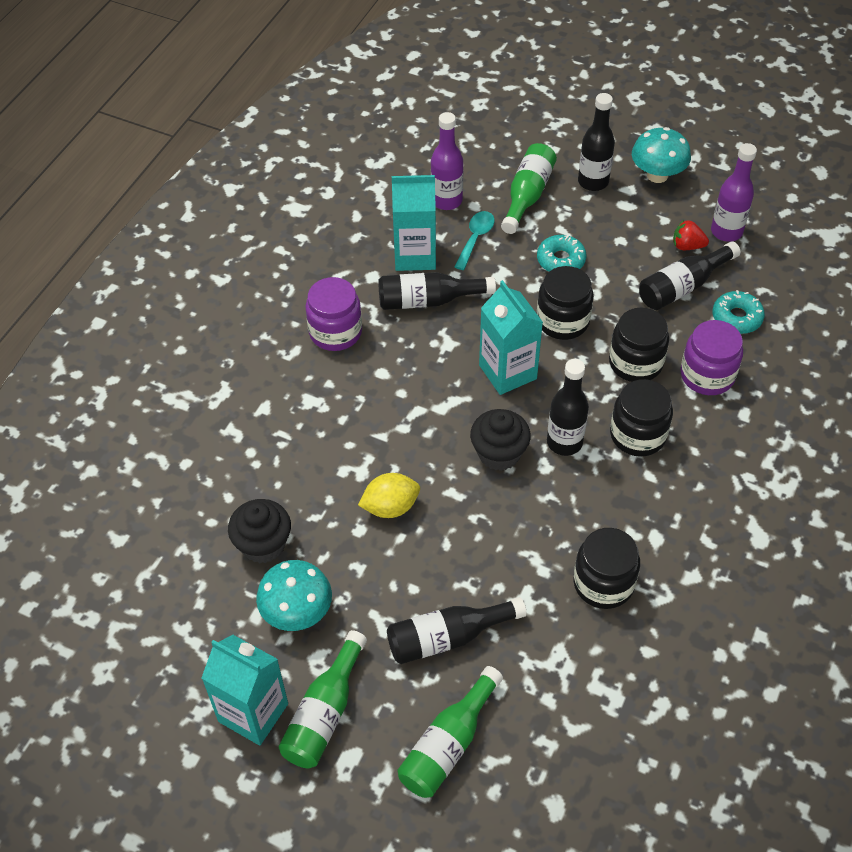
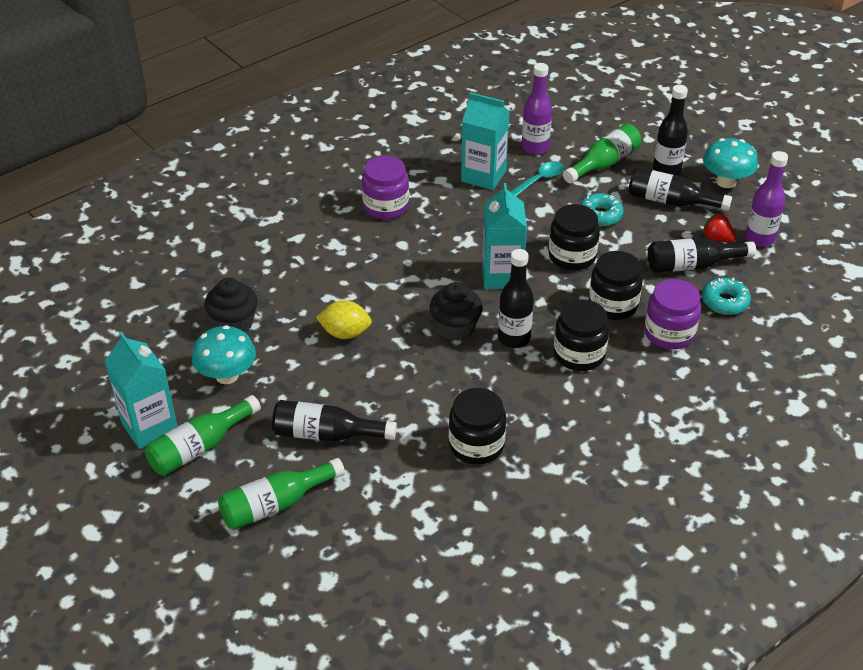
camera: 25 degrees right, 10 degrees down
black bottle [378,272,496,310] -> black bottle moved to [628,167,732,211]

